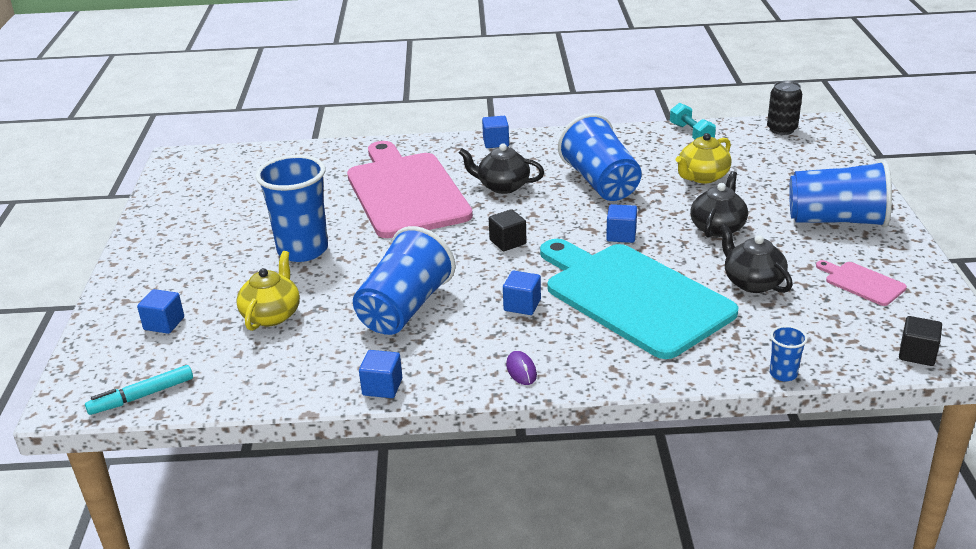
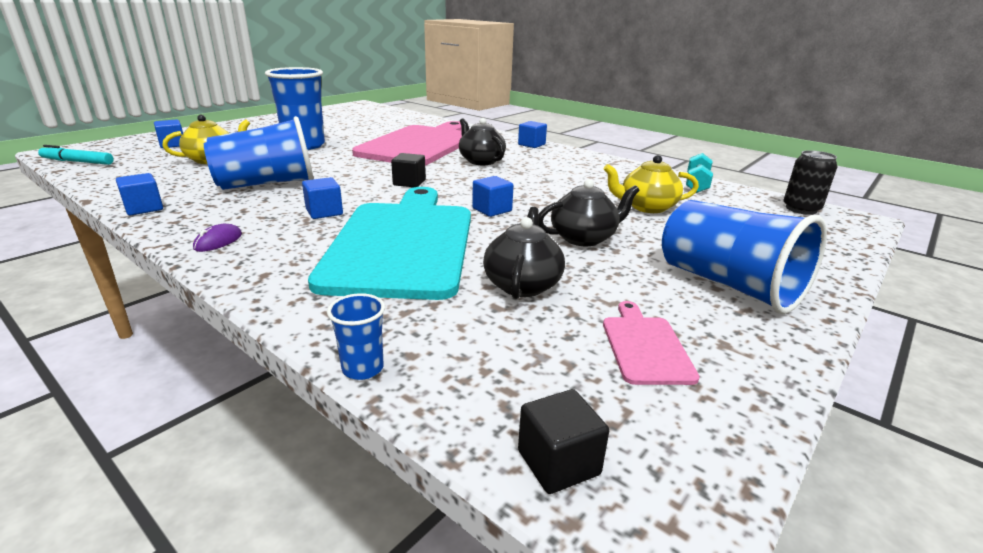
camera: 40 degrees right, 5 degrees down
blue cup [558,113,642,201] -> none

